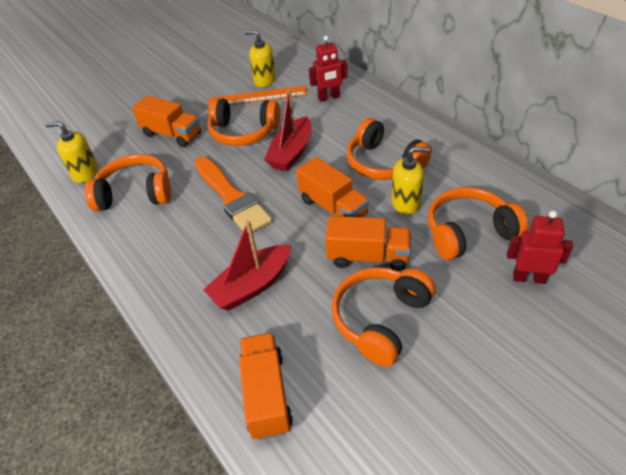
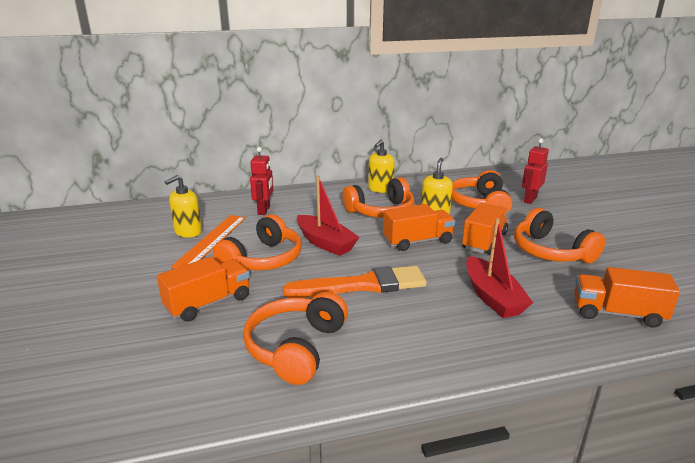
camera: 70 degrees left, 20 degrees down
yellow soap dispenser [45,121,98,183] -> yellow soap dispenser moved to [368,140,395,193]

